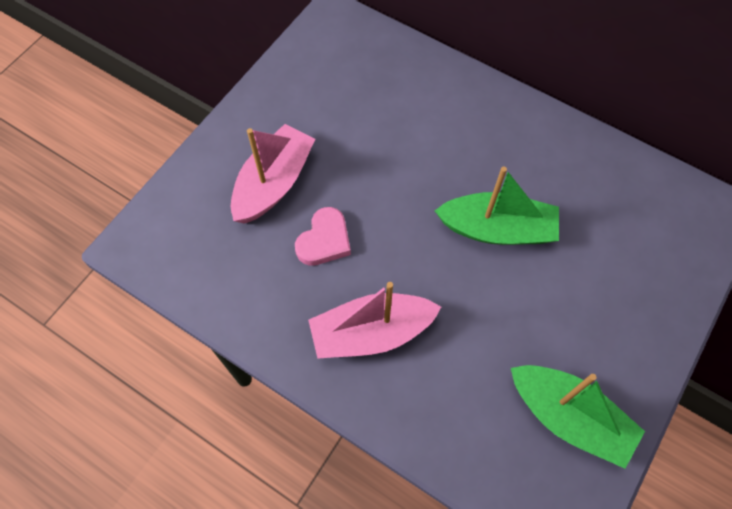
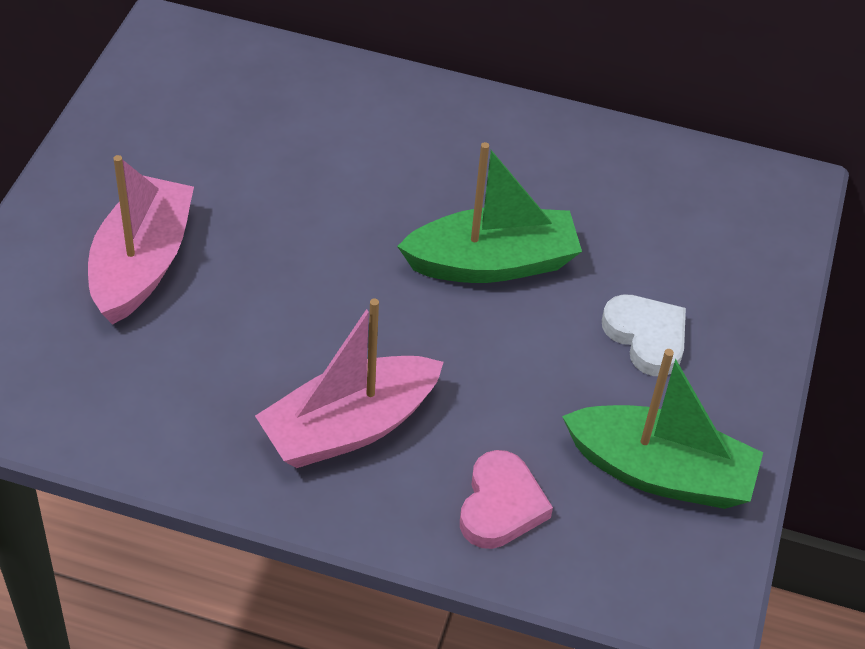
camera: 20 degrees left, 15 degrees down
pink heart [295,207,351,266] -> pink heart moved to [460,450,553,549]
none -> white heart [602,294,686,376]

